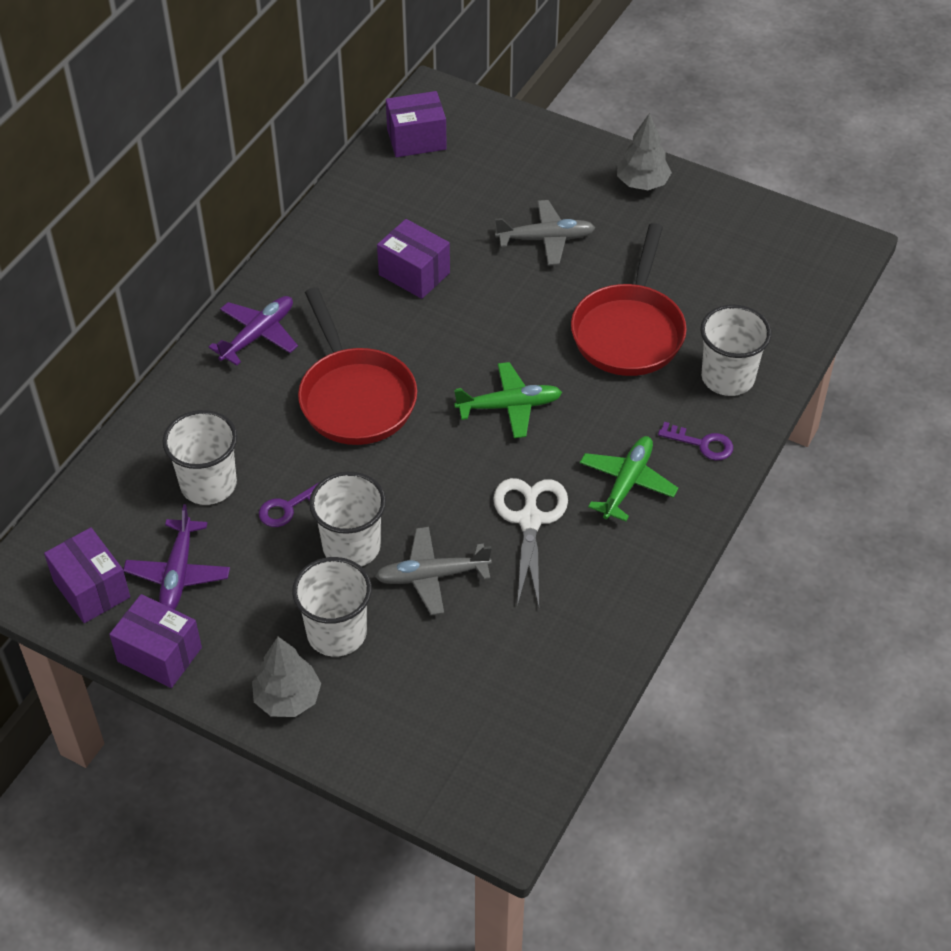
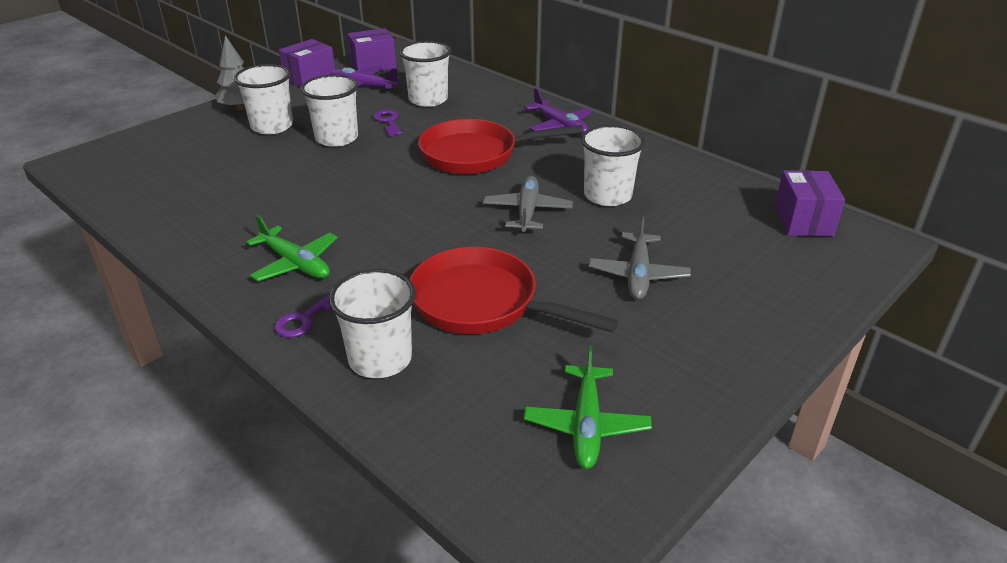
camera: 105 degrees right, 15 degrees down
grey plane [375,527,492,615] -> grey plane moved to [483,176,573,232]
purple box [377,219,450,299] -> white cup [581,125,646,206]
green plane [454,362,562,438] -> green plane moved to [524,345,652,469]
white scissors [493,478,568,607] -> none
grey tree [617,113,672,190] -> none

